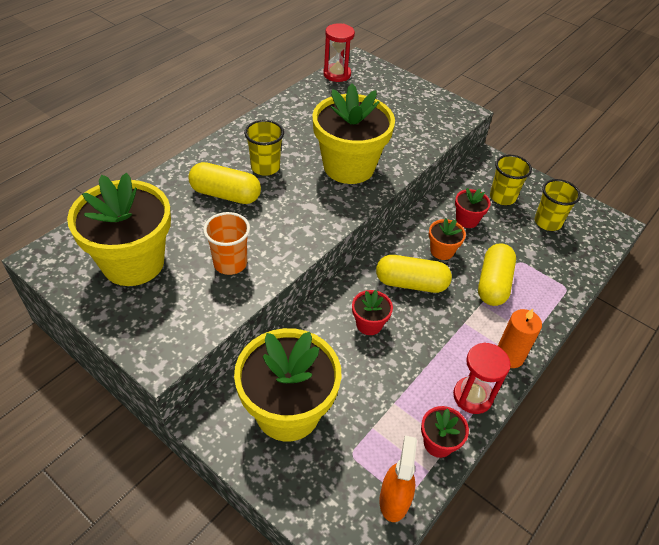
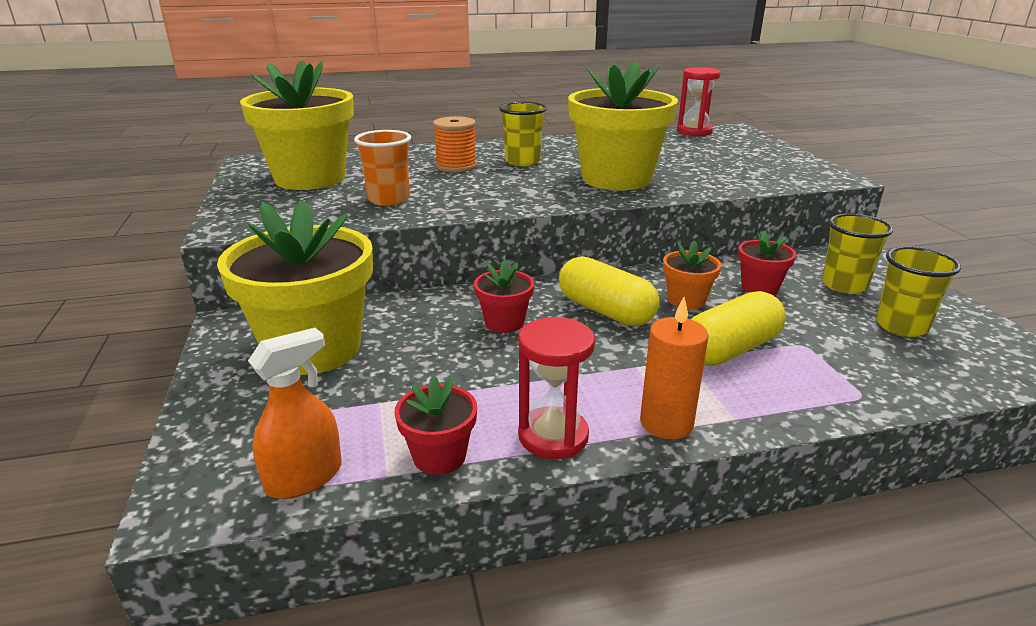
camera: 40 degrees right, 20 degrees down
yellow capsule [188,162,261,204] -> orange spool [433,116,477,173]

